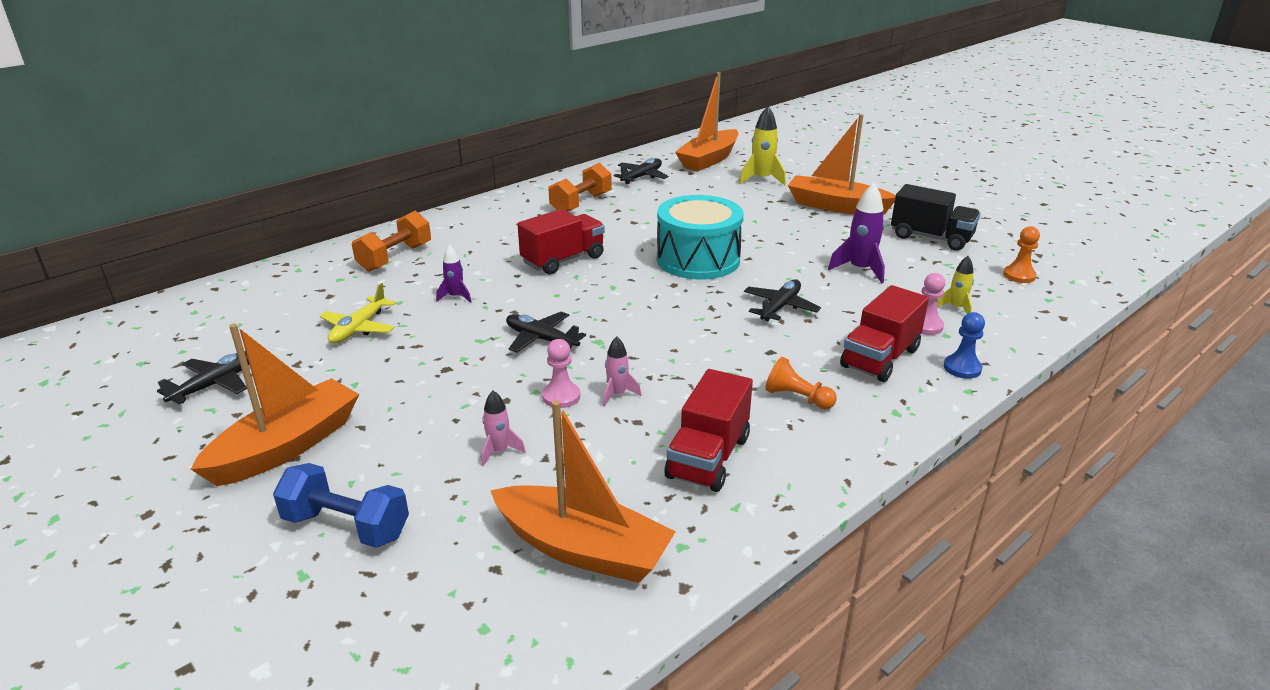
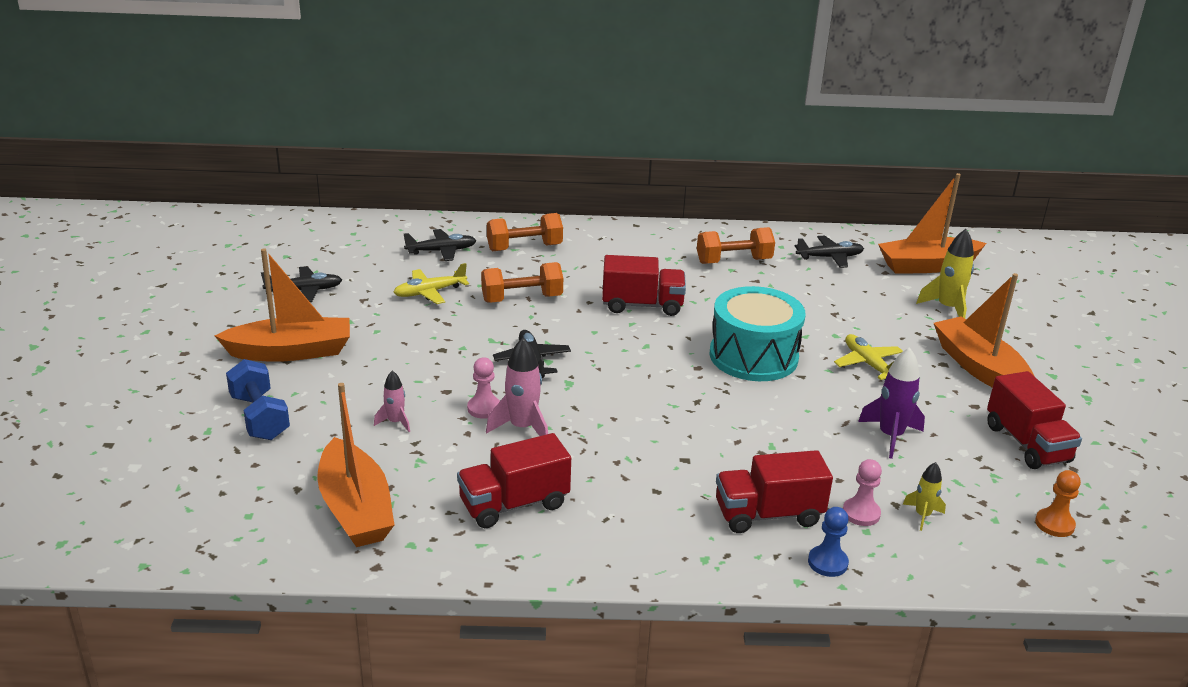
camera: 40 degrees right, 0 degrees up
purple rocket [436,245,471,303] -> orange dumbbell [481,262,563,303]
pink rocket [603,337,641,407] -> pink rocket [486,338,548,436], size x1.70
black plane [744,279,821,321] -> black plane moved to [404,229,477,261]
orange pawn [765,357,837,409] -> none
black truck [891,184,981,251] -> red truck [987,371,1082,469]
none -> yellow plane [834,334,903,380]

